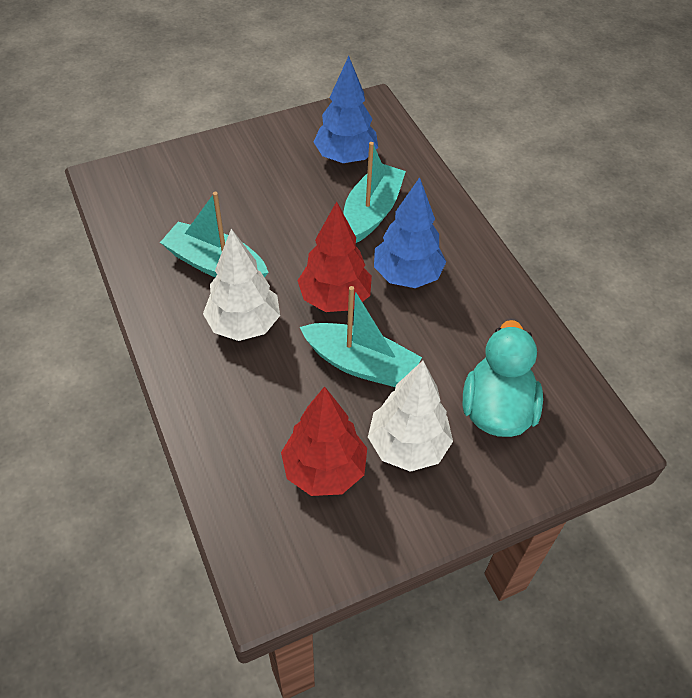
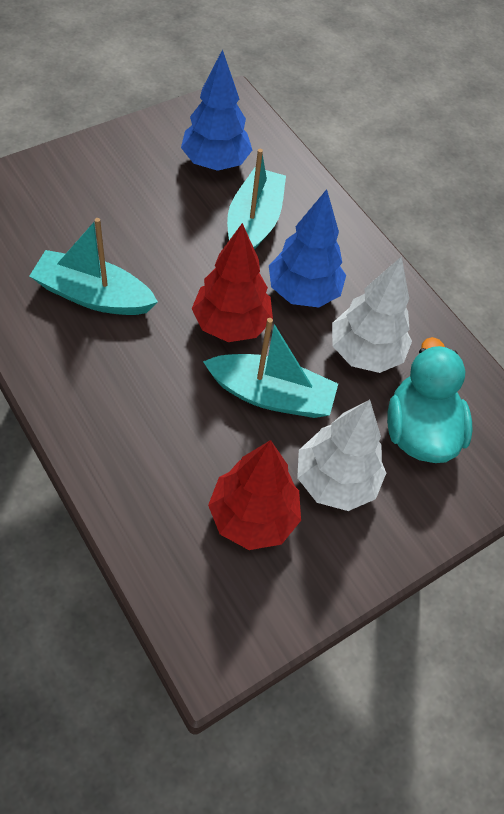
camera: 15 degrees left, 5 degrees up
white tree [203,229,280,341] -> white tree moved to [332,256,412,373]

